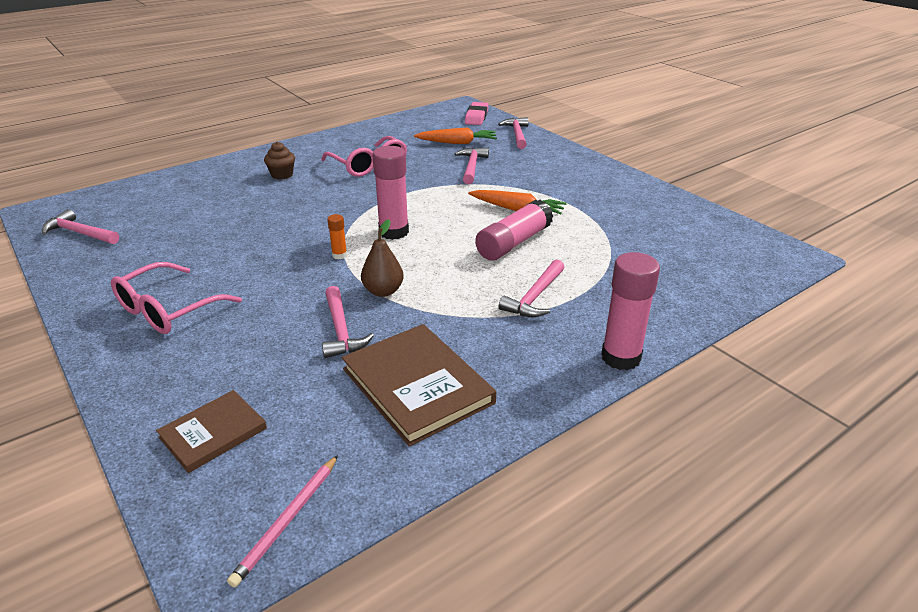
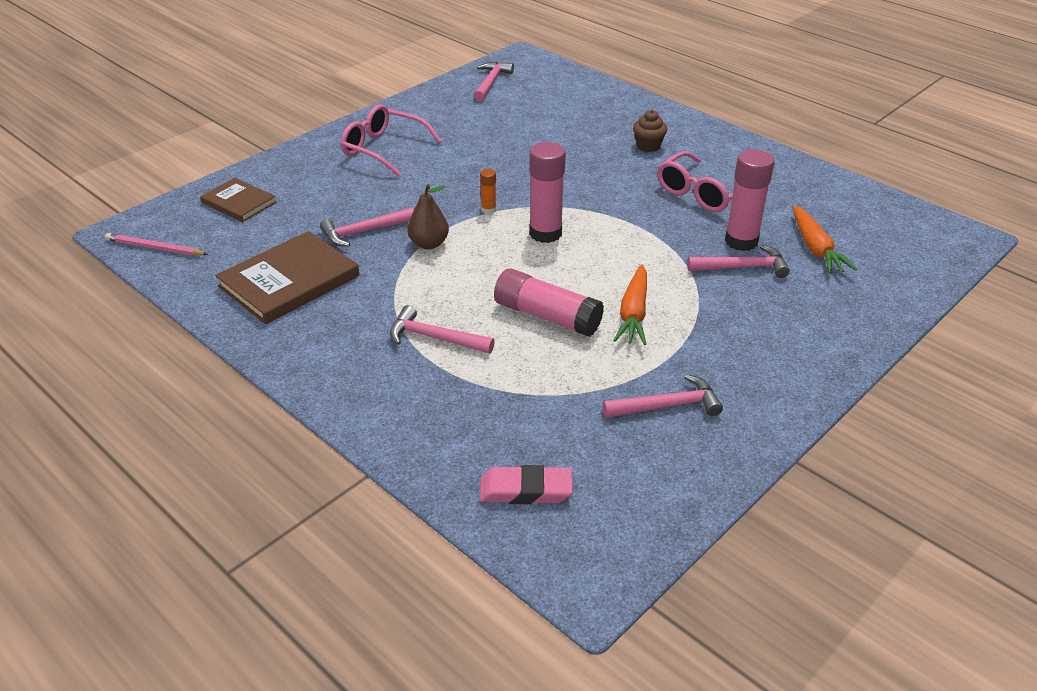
camera: 80 degrees right, 5 degrees up
pink eraser [465,102,489,125] -> pink eraser moved to [479,465,573,504]
pink hammer [498,117,529,149] -> pink hammer moved to [603,374,723,418]
pink glue stick [601,252,660,370] -> pink glue stick moved to [725,149,775,251]

